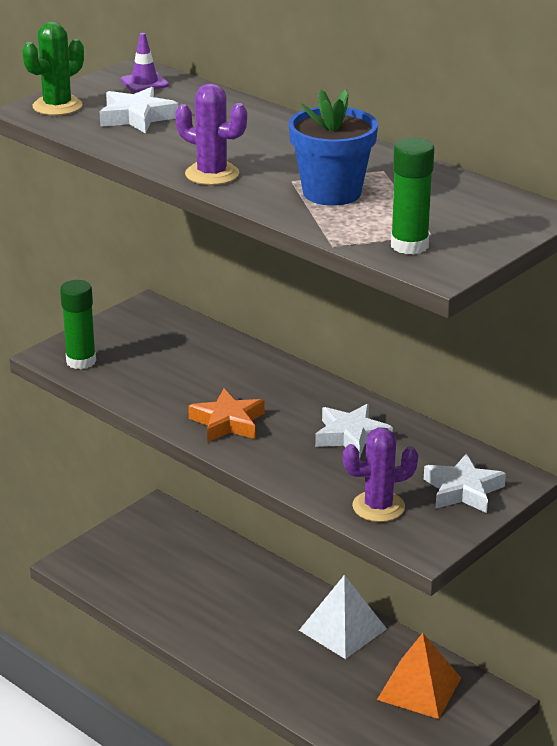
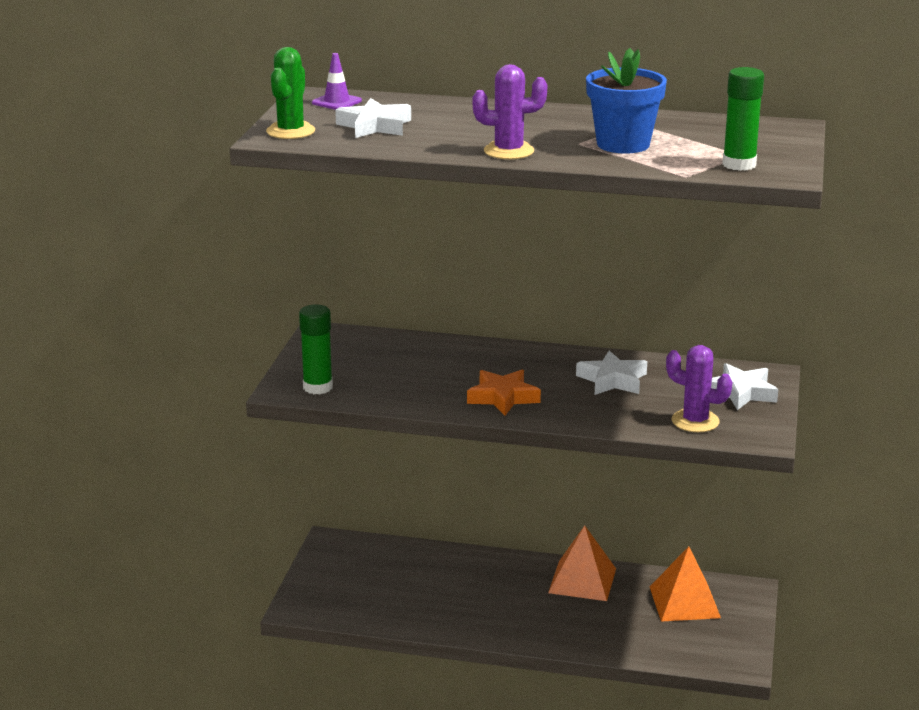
camera: 30 degrees left, 5 degrees down
white pyramid [299,575,387,659] -> orange pyramid [548,526,616,601]
purple cactus [343,427,418,522] -> purple cactus turned 75 degrees clockwise [666,345,732,432]

